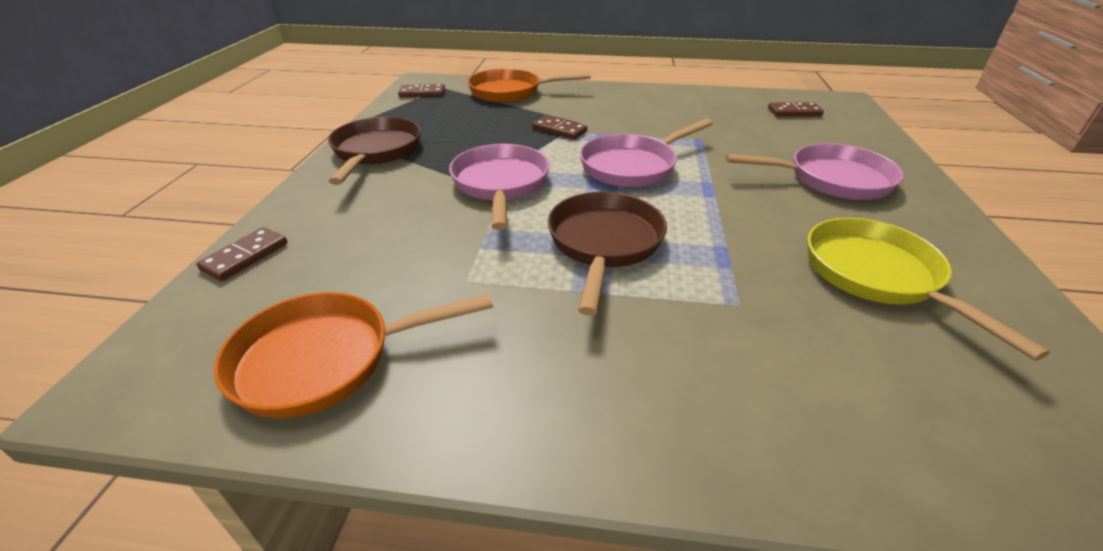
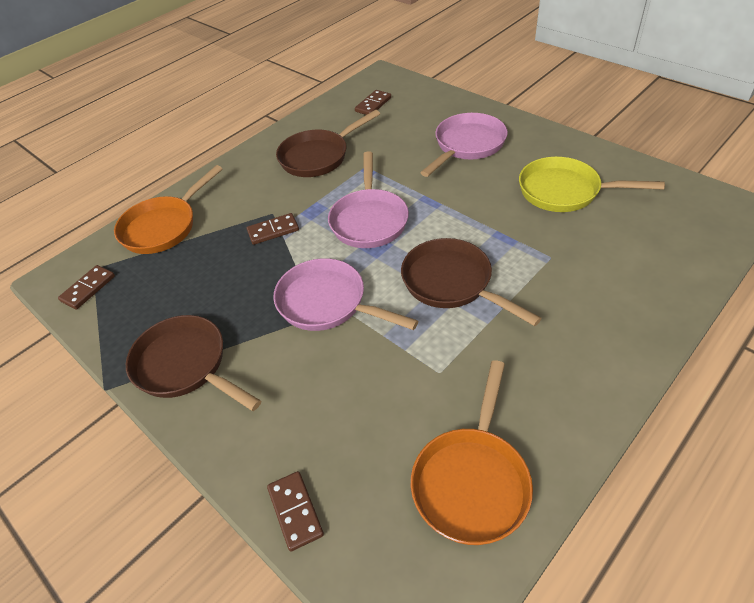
camera: 50 degrees left, 10 degrees up
none -> brown pan [276,110,380,177]

